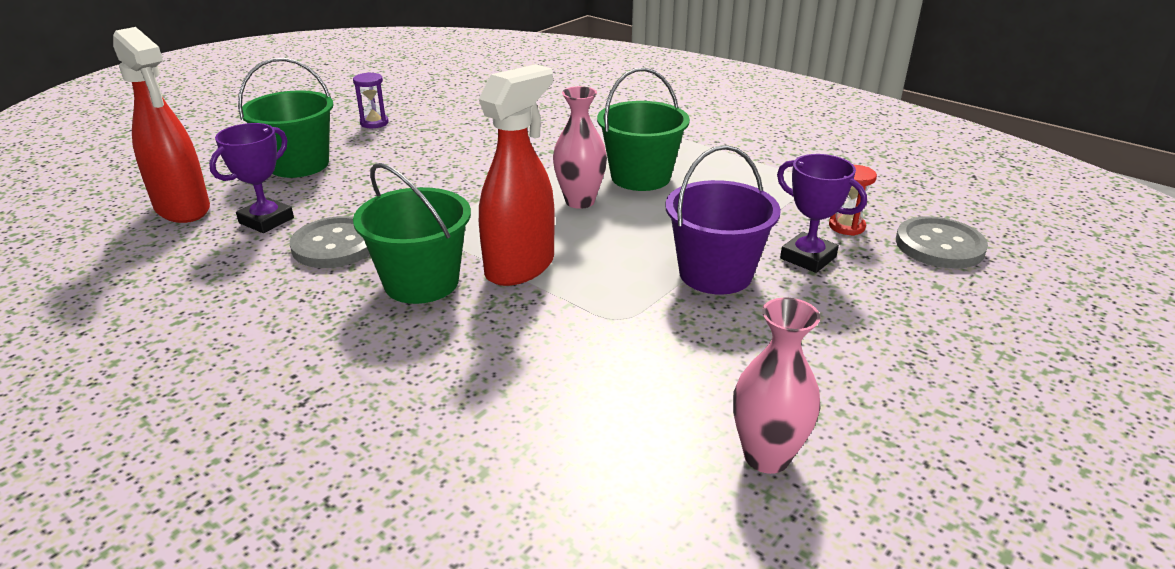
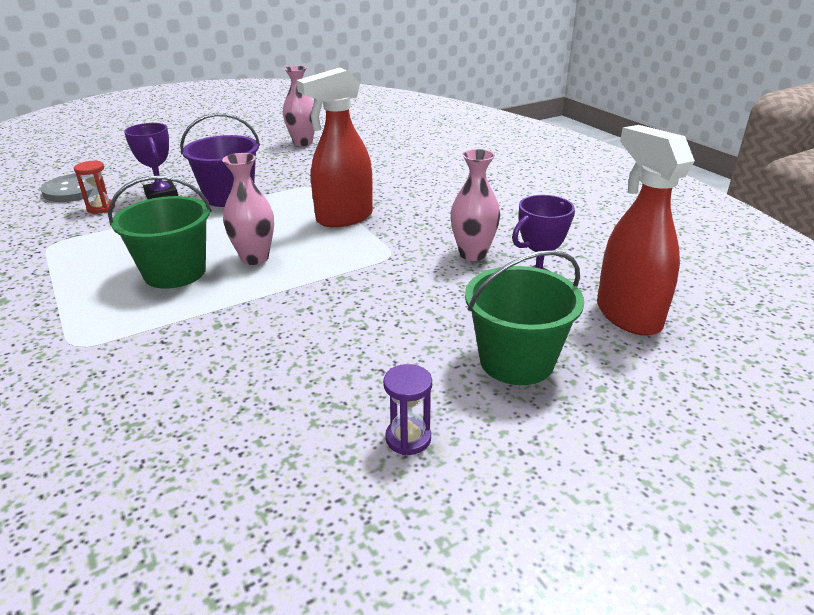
camera: 160 degrees left, 0 degrees up
grey button [290,216,370,268] -> pink vase [451,149,500,261]
green bucket [353,163,471,304] -> none

